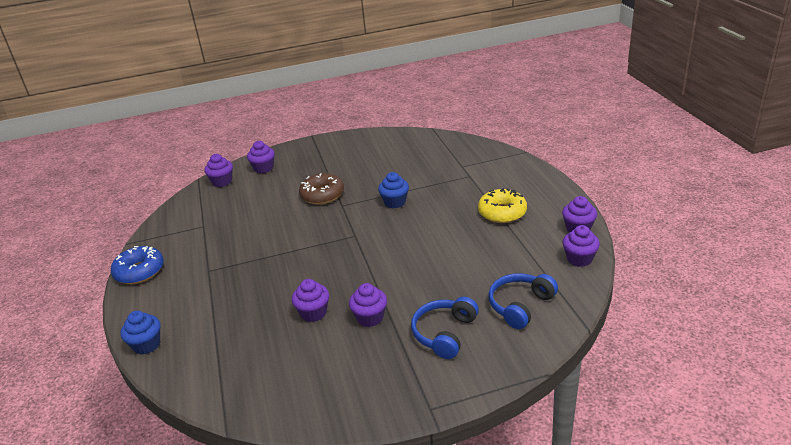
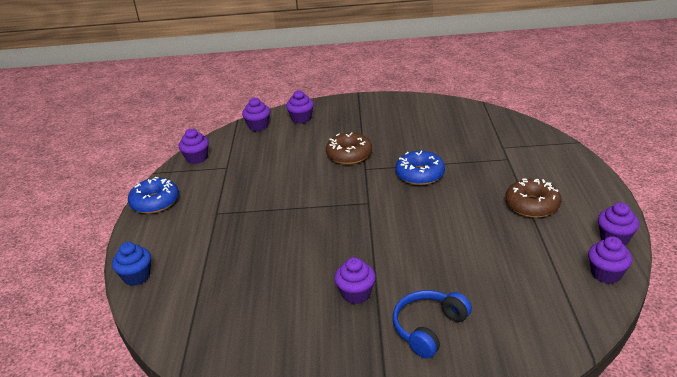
camera: 15 degrees right, 0 degrees up
purple cupcake [292,279,329,322] -> purple cupcake moved to [178,129,209,164]
blue cupcake [378,172,409,208] -> blue donut [395,151,445,185]
yellow donut [478,188,527,223] -> brown donut [505,179,561,218]
blue headphones [488,273,558,329] -> none

